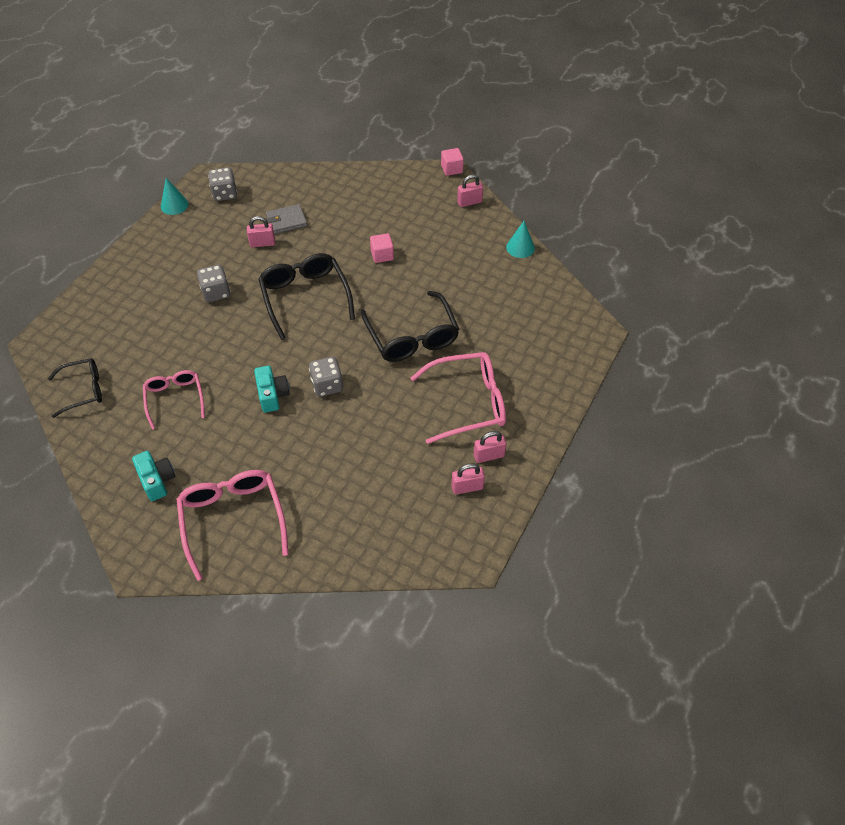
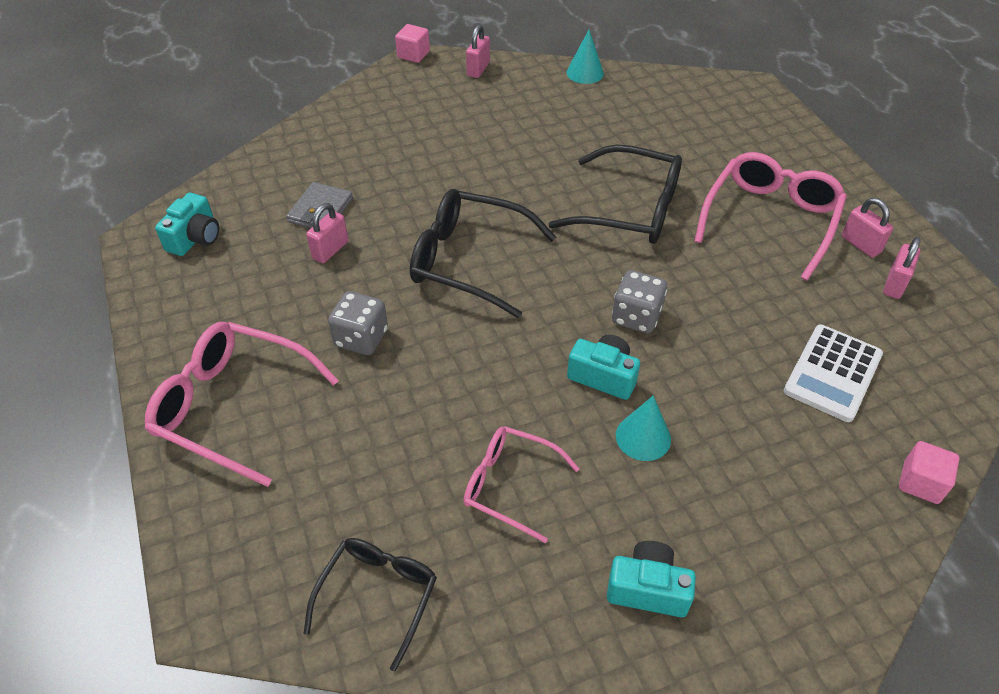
camera: 50 degrees left, 5 degrees down
turquoise cone [161,178,188,215] -> turquoise cone moved to [616,396,671,461]
pink glasses [177,470,289,581] -> pink glasses moved to [145,322,339,487]
grey dice [208,167,237,201] -> turquoise camera [155,193,219,256]
pink cube [370,233,394,263] -> pink cube moved to [899,441,960,504]
pink padlock [474,431,507,463] -> pink padlock turned 60 degrees counterclockwise [842,198,893,258]
none -> white calculator [784,325,883,422]

